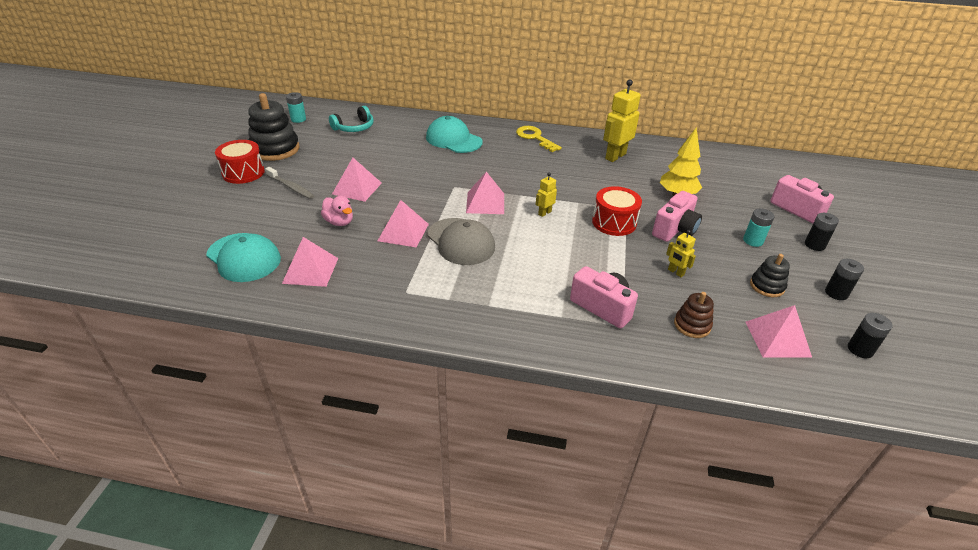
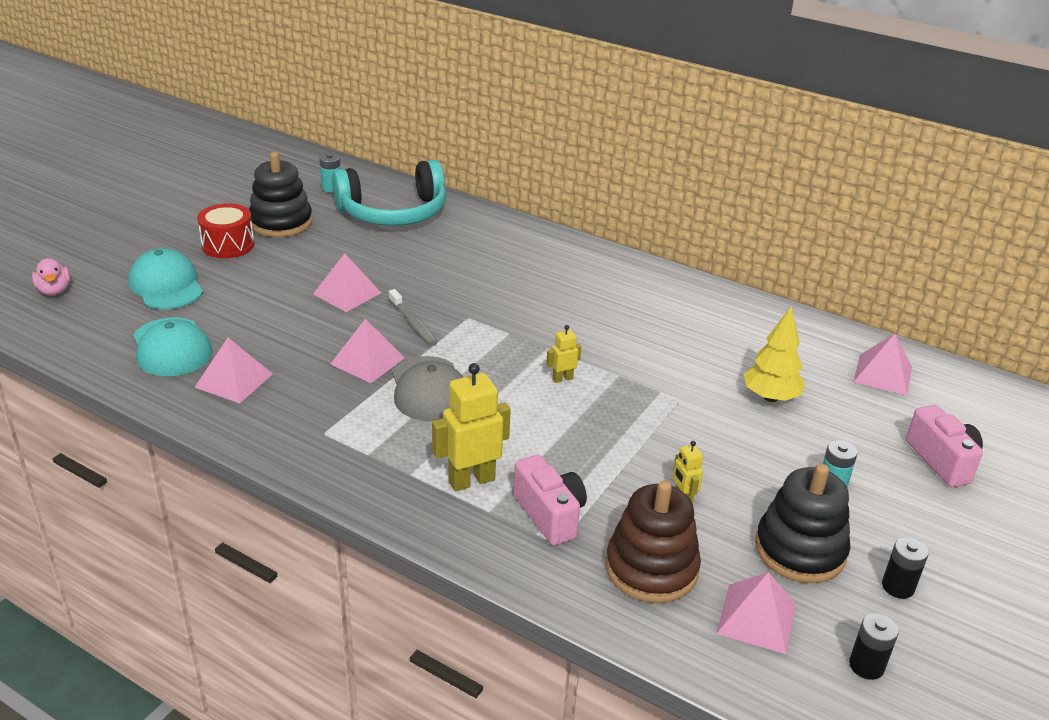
camera: 20 degrees right, 5 degrees down
grey toothbrush [265,167,314,199] -> grey toothbrush moved to [389,289,438,345]
pink duck [321,196,353,226] -> pink duck moved to [32,258,70,295]
turquoise headphones [329,106,374,132] -> turquoise headphones [332,160,446,226], size x1.97
turquoise cap [426,116,482,153] -> turquoise cap moved to [128,248,203,309]
pink pyramid [466,172,504,214] -> pink pyramid moved to [853,334,912,395]
yellow key [516,126,562,152] -> none
red drum [592,186,642,236] -> none
yellow robot [603,80,641,162] -> yellow robot moved to [432,363,511,491]
pink camera [652,191,702,242] -> none
brown stacking toy [674,292,714,338] -> brown stacking toy [606,481,701,603], size x1.87
black stacking toy [750,254,790,297] -> black stacking toy [755,464,850,583], size x1.87
black battery [805,213,839,251] -> none

